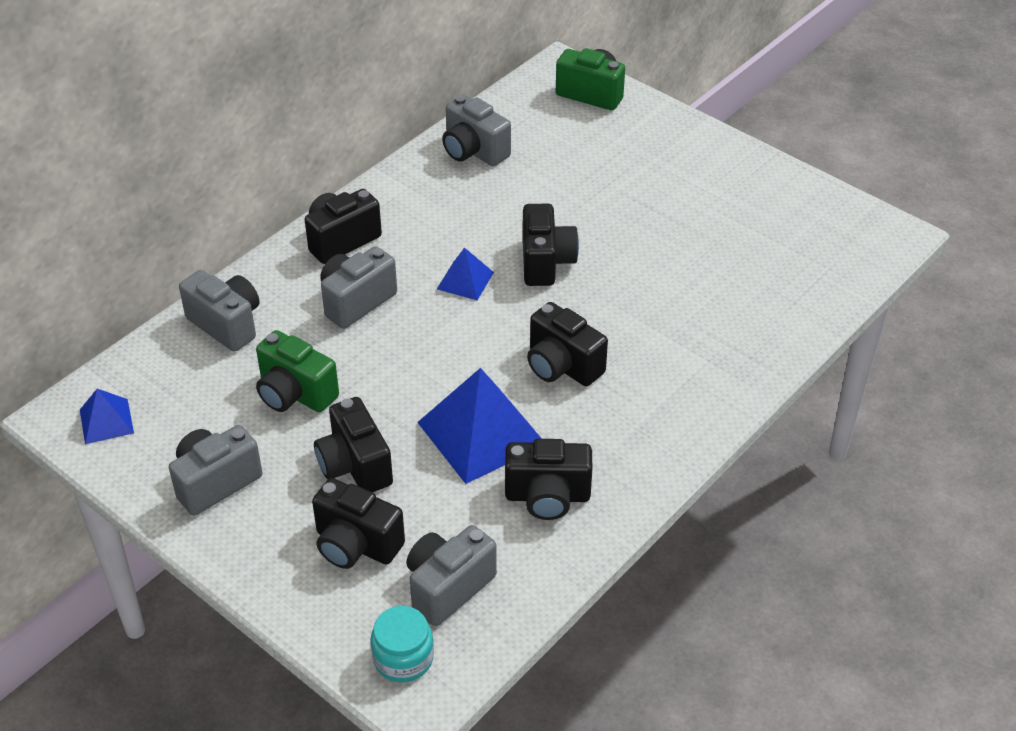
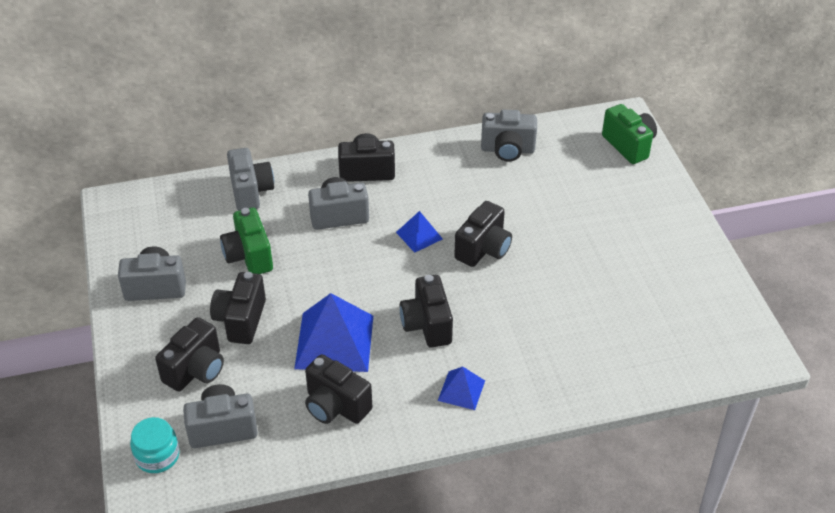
camera: 35 degrees right, 0 degrees up
blue pyramid [80,389,134,444] -> blue pyramid moved to [438,366,485,410]
black camera [312,478,405,569] -> black camera turned 120 degrees counterclockwise [155,317,224,392]
grey camera [442,95,511,166] -> grey camera turned 75 degrees counterclockwise [481,110,537,162]

